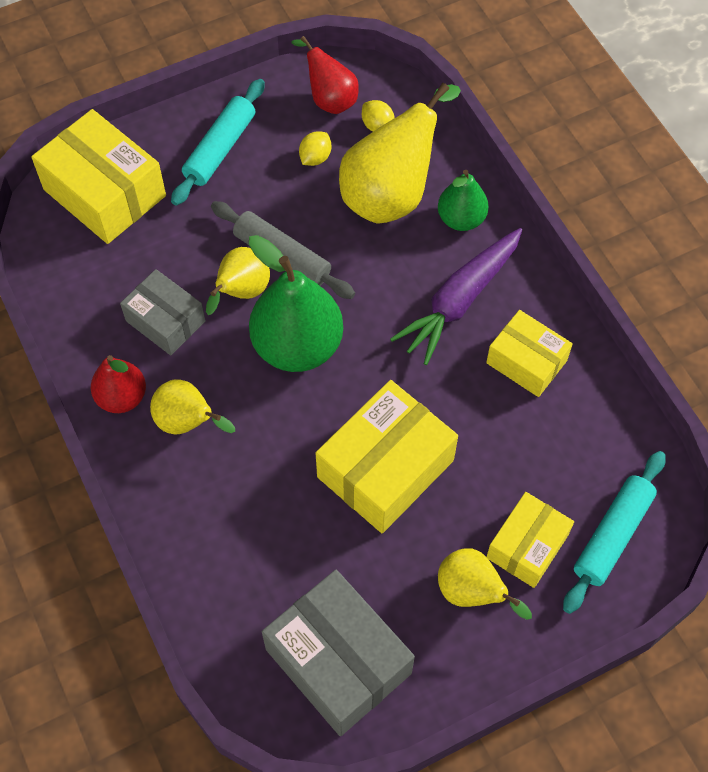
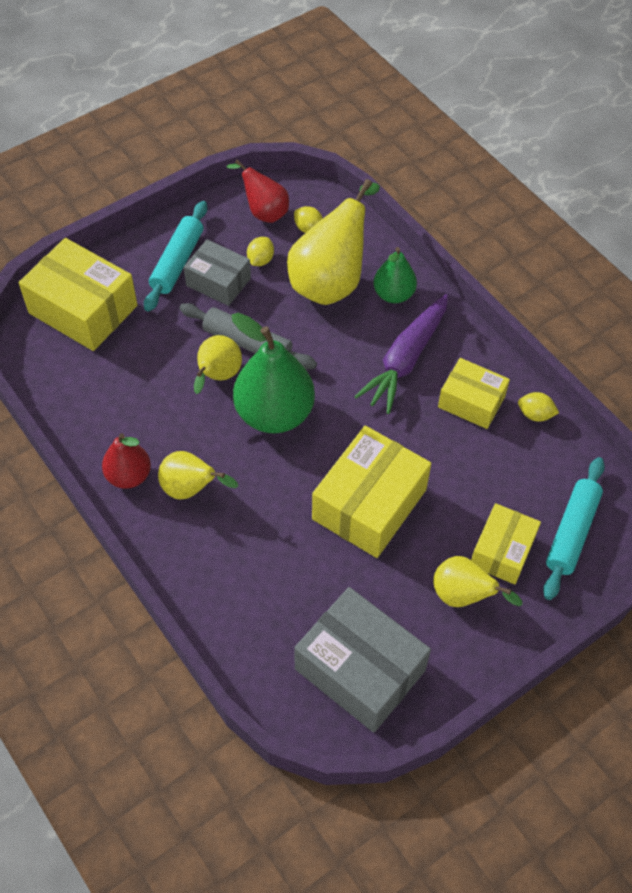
camera: 10 degrees left, 5 degrees down
grey box [120,269,206,355] -> grey box moved to [184,239,251,306]
none -> yellow lemon [518,392,559,421]

